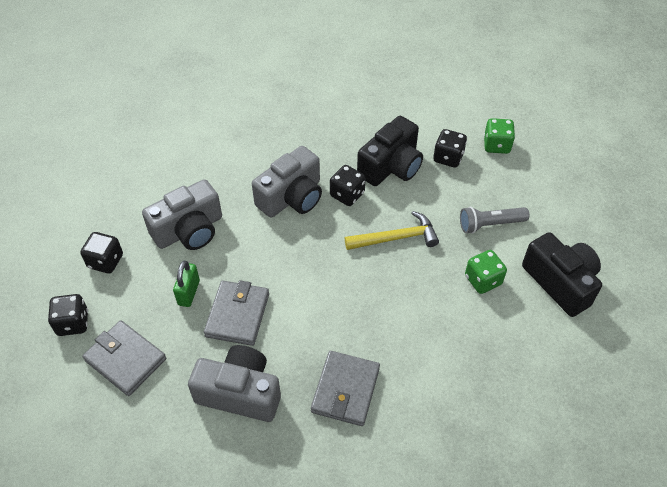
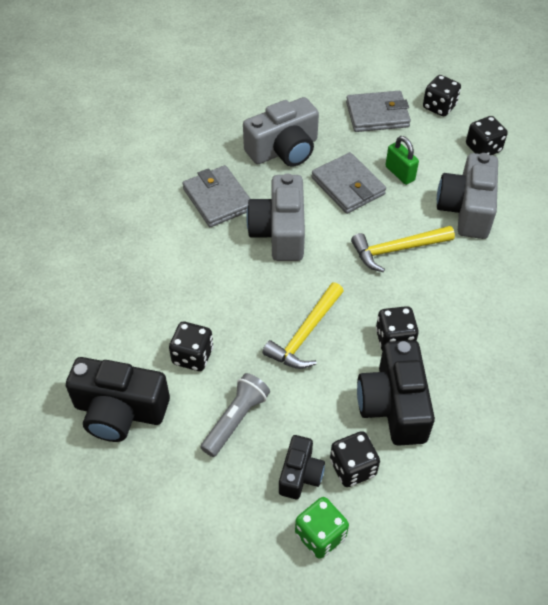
camera: 135 degrees right, 0 degrees up
grey camera [252,146,322,218] -> grey camera moved to [246,173,305,261]
green dice [465,250,507,294] -> black dice [169,322,213,371]
none -> black camera [279,435,325,499]
none -> yellow hammer [351,226,455,272]

